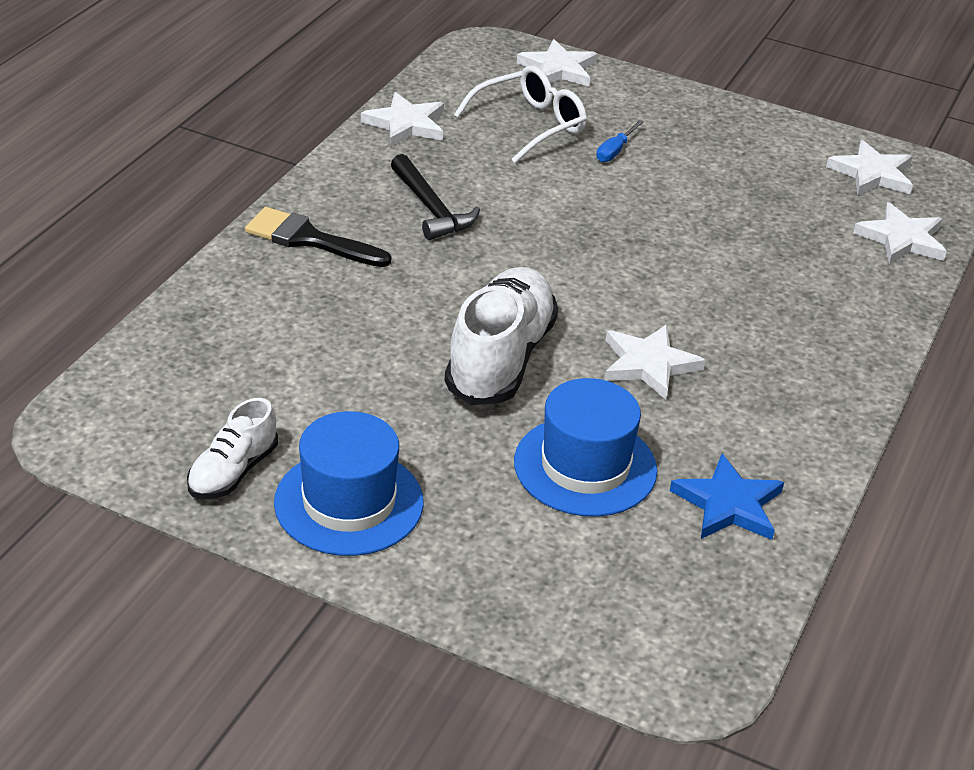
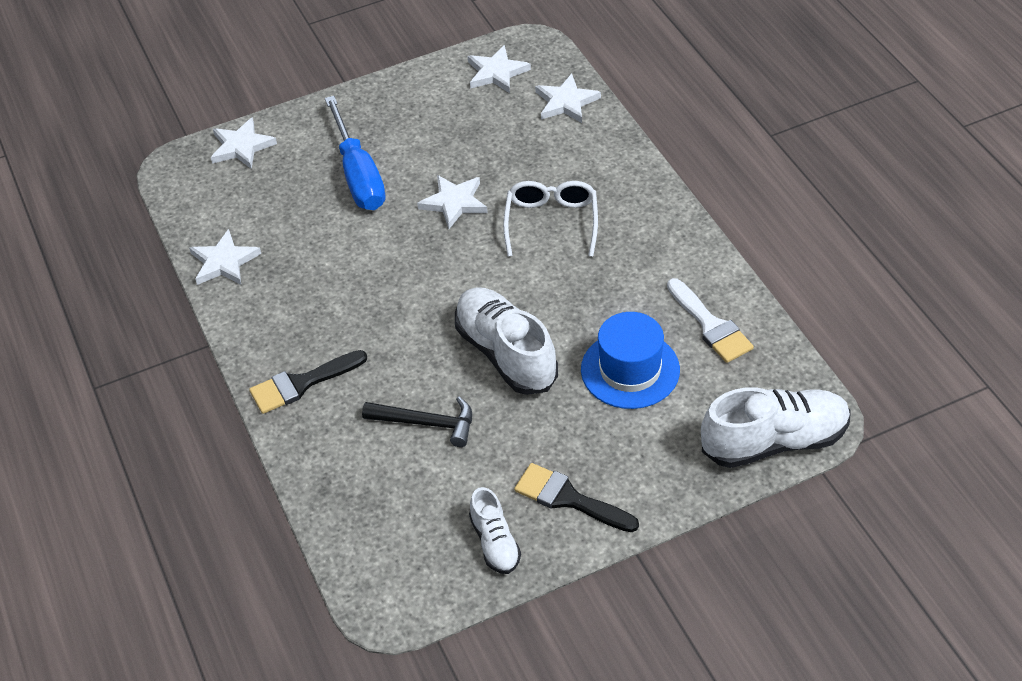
camera: 45 degrees left, 10 degrees up
blue hat [274,411,424,556] -> black brush [514,463,639,532]
black hammer [391,154,480,240] -> black hammer moved to [362,397,472,447]
white glasses [454,66,587,163] -> white glasses moved to [503,181,598,256]
blue screwdriver [596,120,643,162] -> blue screwdriver [325,96,386,210], size x2.47
white star [604,325,705,400] -> white star moved to [417,175,488,229]
blue star [670,454,784,540] -> white brush [667,278,754,363]
none -> white shoe [701,387,851,468]

